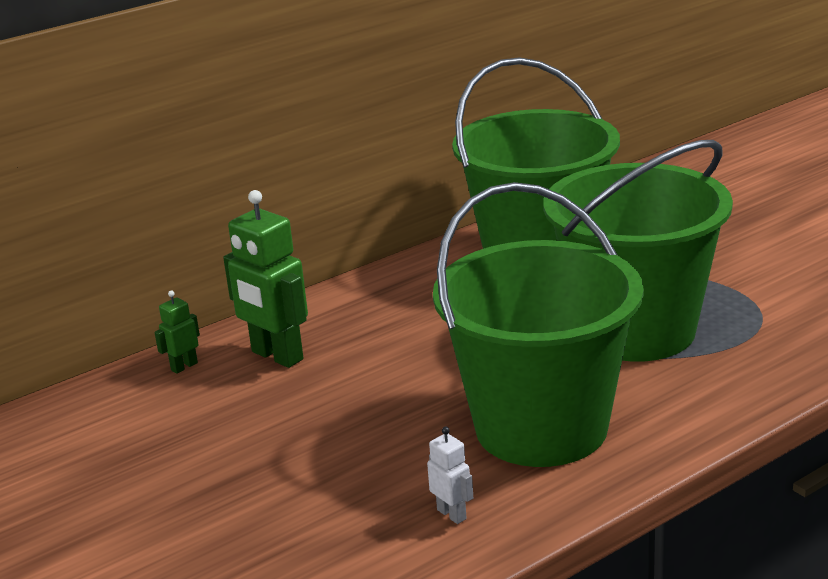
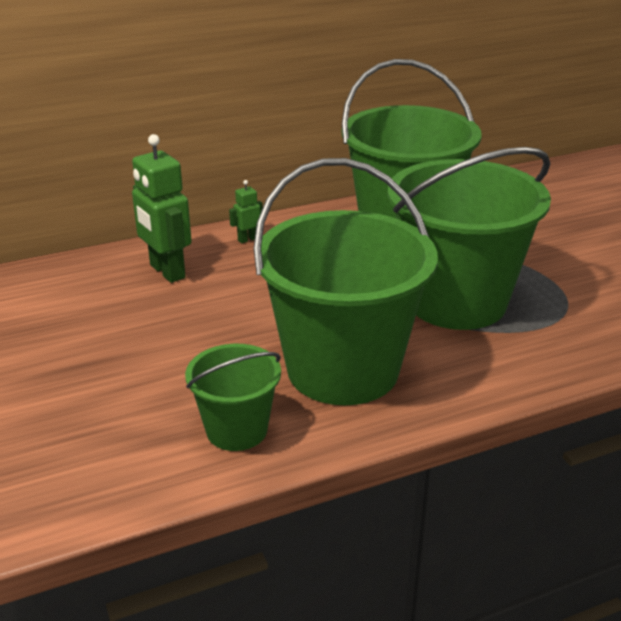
camera: 10 degrees right, 5 degrees up
green robot [154,290,200,374] -> green robot moved to [229,180,263,244]
white robot [427,427,473,524] -> green bucket [185,344,281,451]

